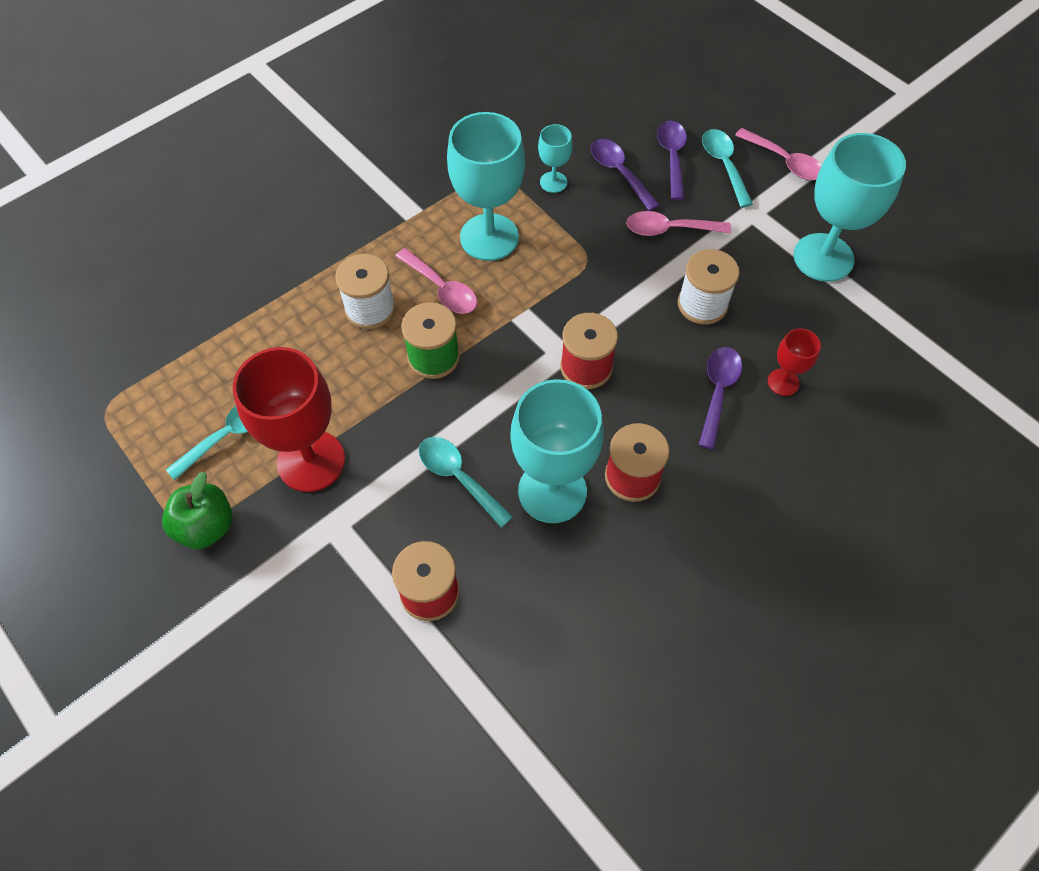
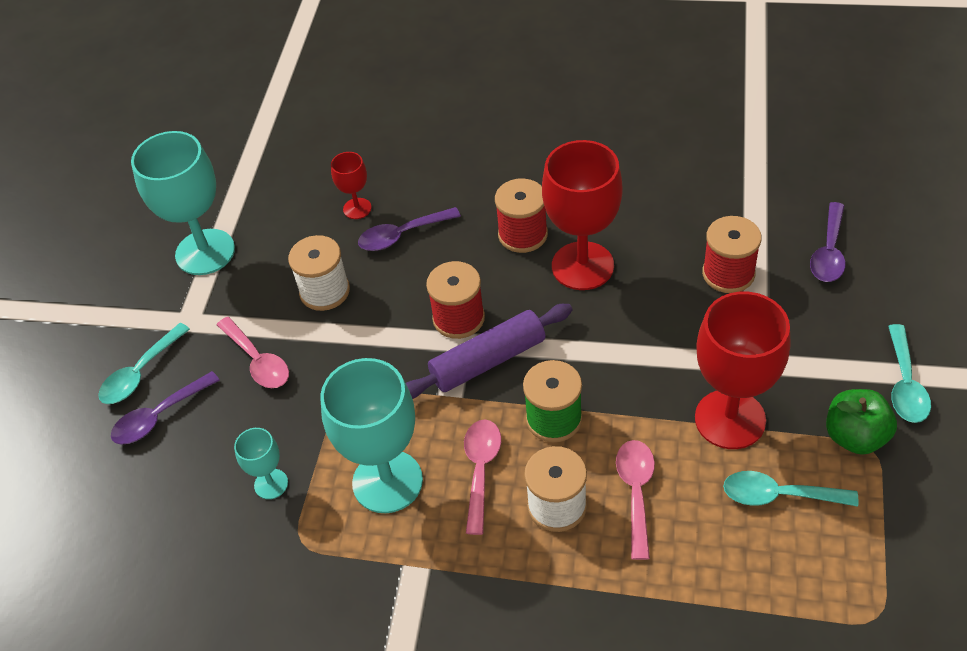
camera: 125 degrees left, 10 degrees down
turquoise spoon [419,437,513,528] -> turquoise spoon moved to [888,324,931,423]
turquoise goblet [510,379,604,523] -> red goblet [542,140,622,290]
purple spoon [591,139,659,211] -> purple spoon moved to [810,202,846,282]
pink spoon [735,128,822,180] -> pink spoon moved to [616,440,655,560]
none -> purple rolling pin [406,304,573,399]

